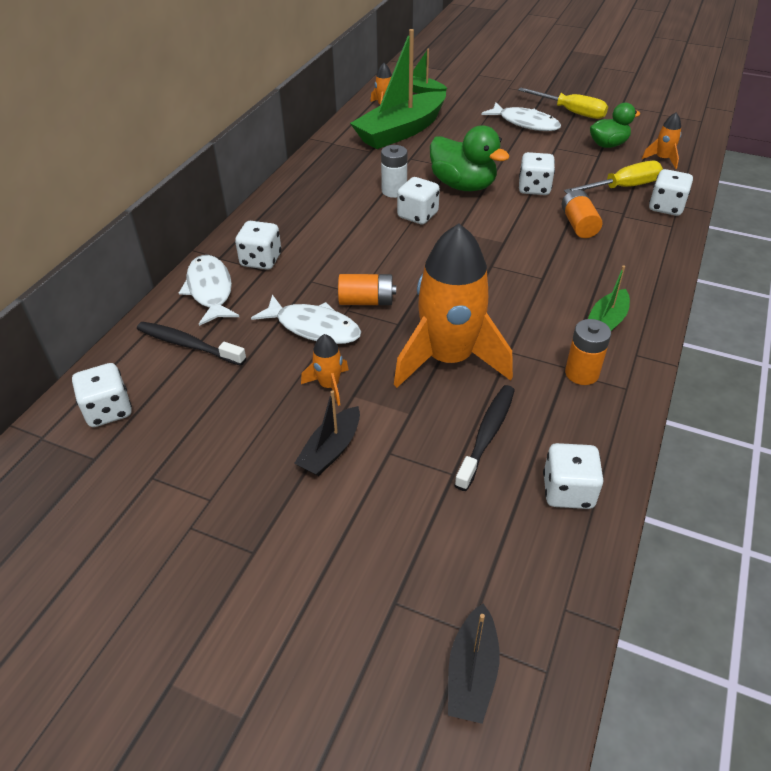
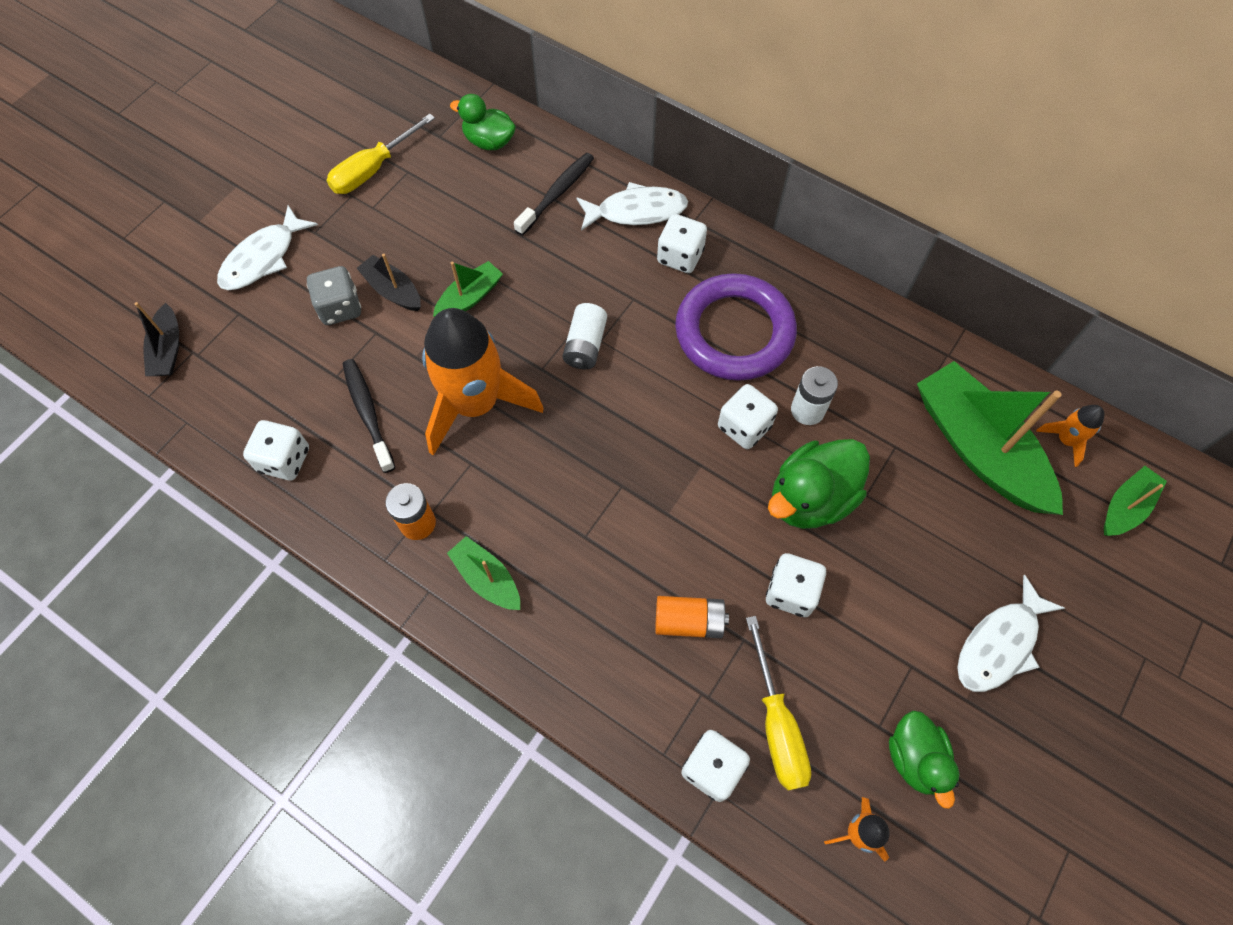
camera: 100 degrees right, 20 degrees up
white dice [72,363,132,427] -> green duck [450,94,516,150]
white fish [251,295,361,344] -> white fish moved to [217,205,318,290]
orange rocket [301,334,349,406] -> green boat [433,261,503,317]
orange battery [338,274,396,305] -> white battery [563,303,607,369]
black boat [448,603,500,724] -> black boat turned 120 degrees counterclockwise [134,302,179,376]
black toothbrush [454,385,515,491] -> black toothbrush turned 150 degrees counterclockwise [343,359,395,473]
yellow screwdriver [518,87,608,119] -> yellow screwdriver moved to [327,114,435,194]
none -> grey dice [307,266,361,325]
none -> purple ring [675,273,797,381]

